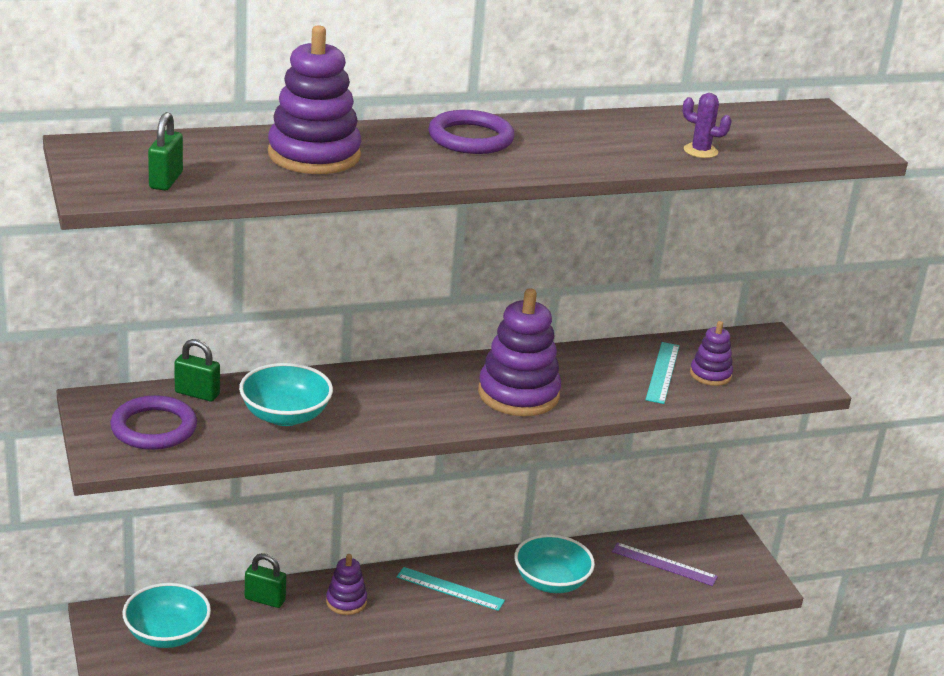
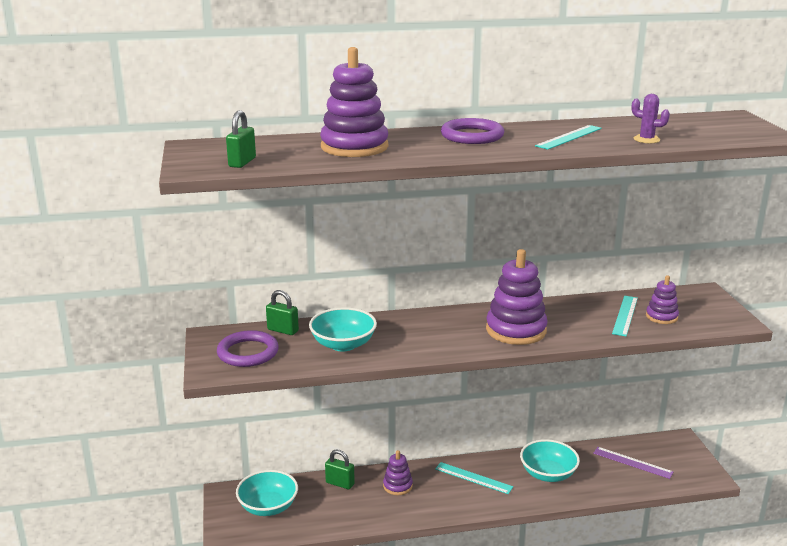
camera: 10 degrees right, 5 degrees down
none -> turquoise ruler [535,125,602,150]

